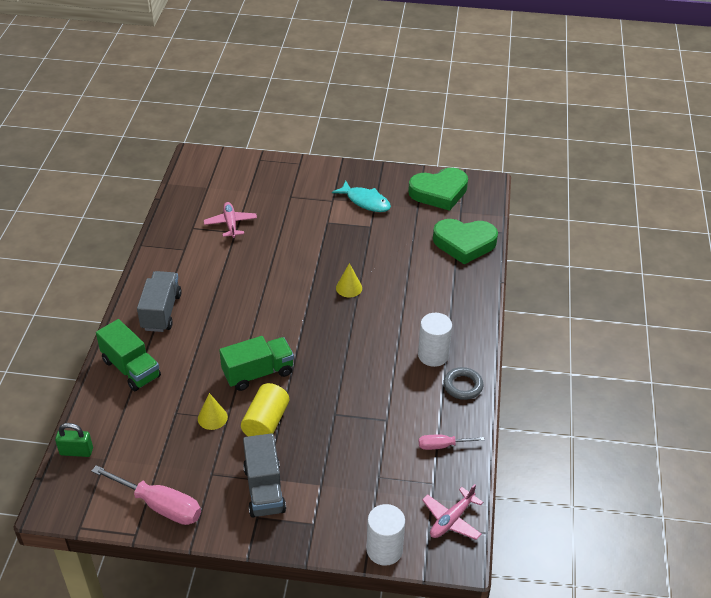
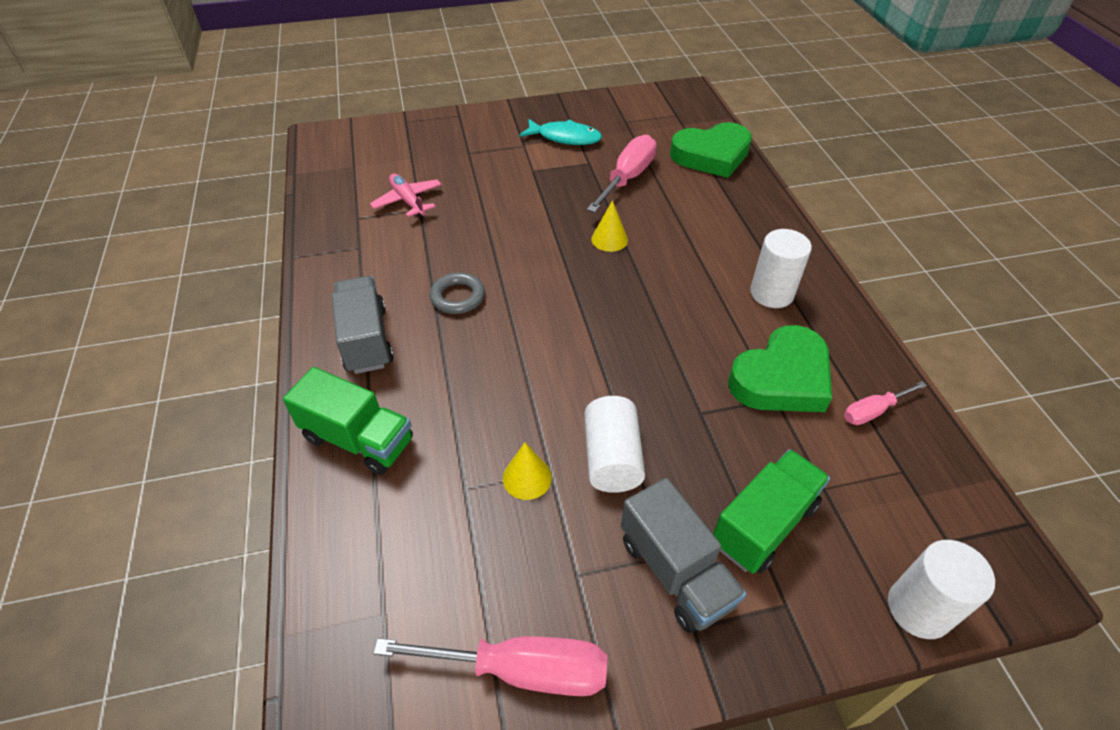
camera: 20 degrees left, 5 degrees up
green padlock [55,423,93,457] -> none
green truck [219,336,294,391] -> green truck moved to [713,449,830,574]
yellow cylinder [241,383,289,436] -> white cylinder [584,396,645,493]
green heart [408,168,468,211] -> green heart moved to [728,325,832,412]
pink plane [422,484,483,540] -> none
grey ring [443,367,483,400] -> grey ring moved to [430,272,485,314]
none -> pink screwdriver [587,135,657,213]

